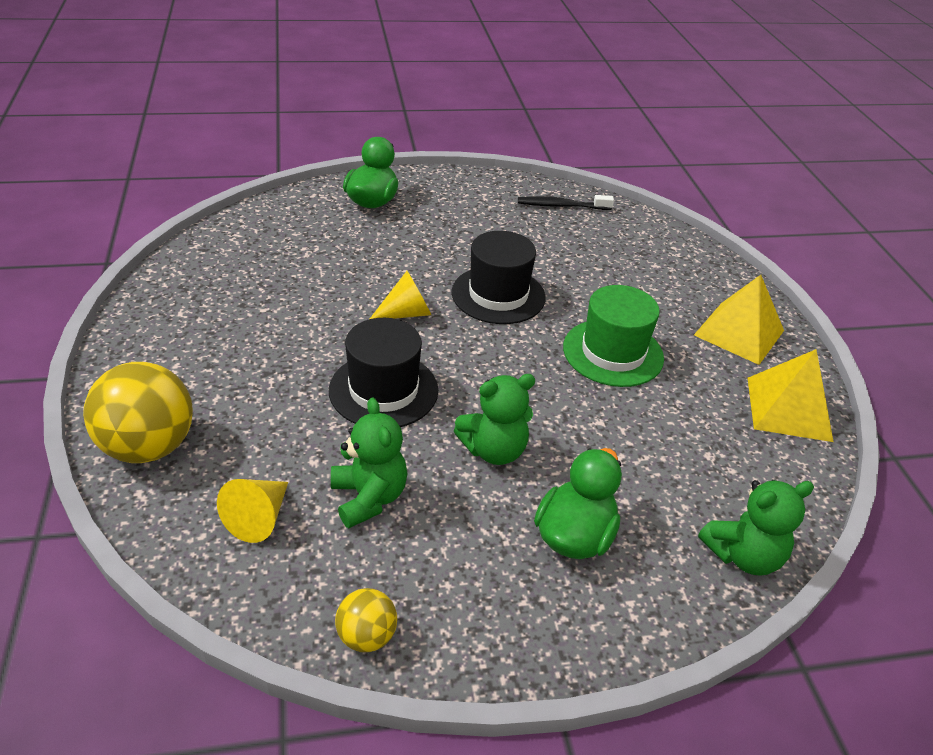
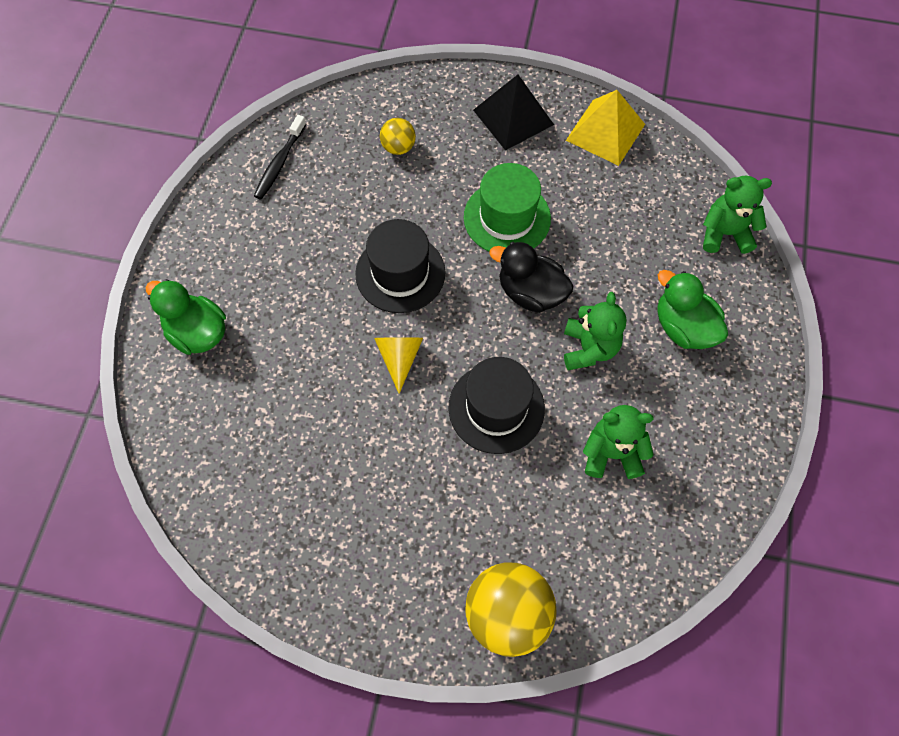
camera: 65 degrees left, 25 degrees up
yellow cone [217,479,288,543] -> none
yellow ball [335,588,397,652] -> yellow ball moved to [380,118,416,155]
yellow pyramid [694,275,784,365] -> black pyramid [473,74,554,151]
green teddy bear [698,480,814,576] -> green teddy bear turned 90 degrees counterclockwise [703,176,772,254]
none -> black duck [489,242,573,313]

